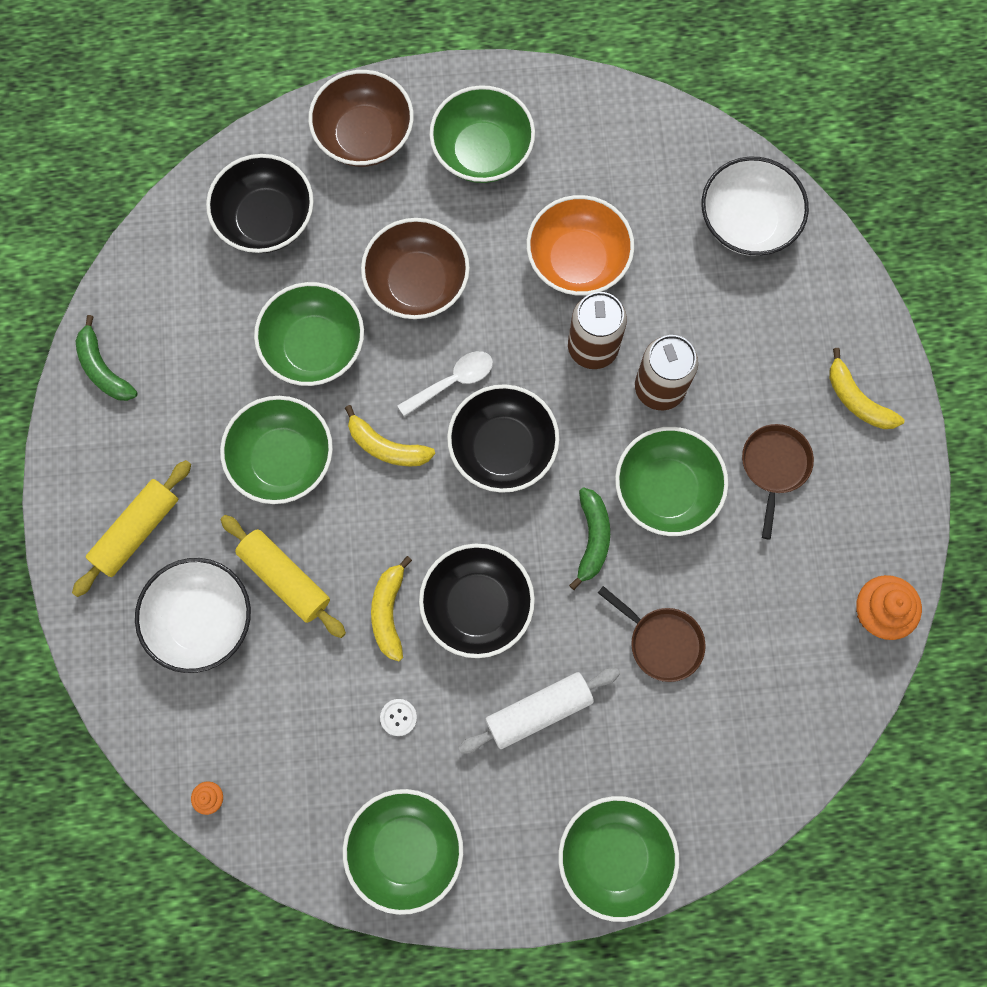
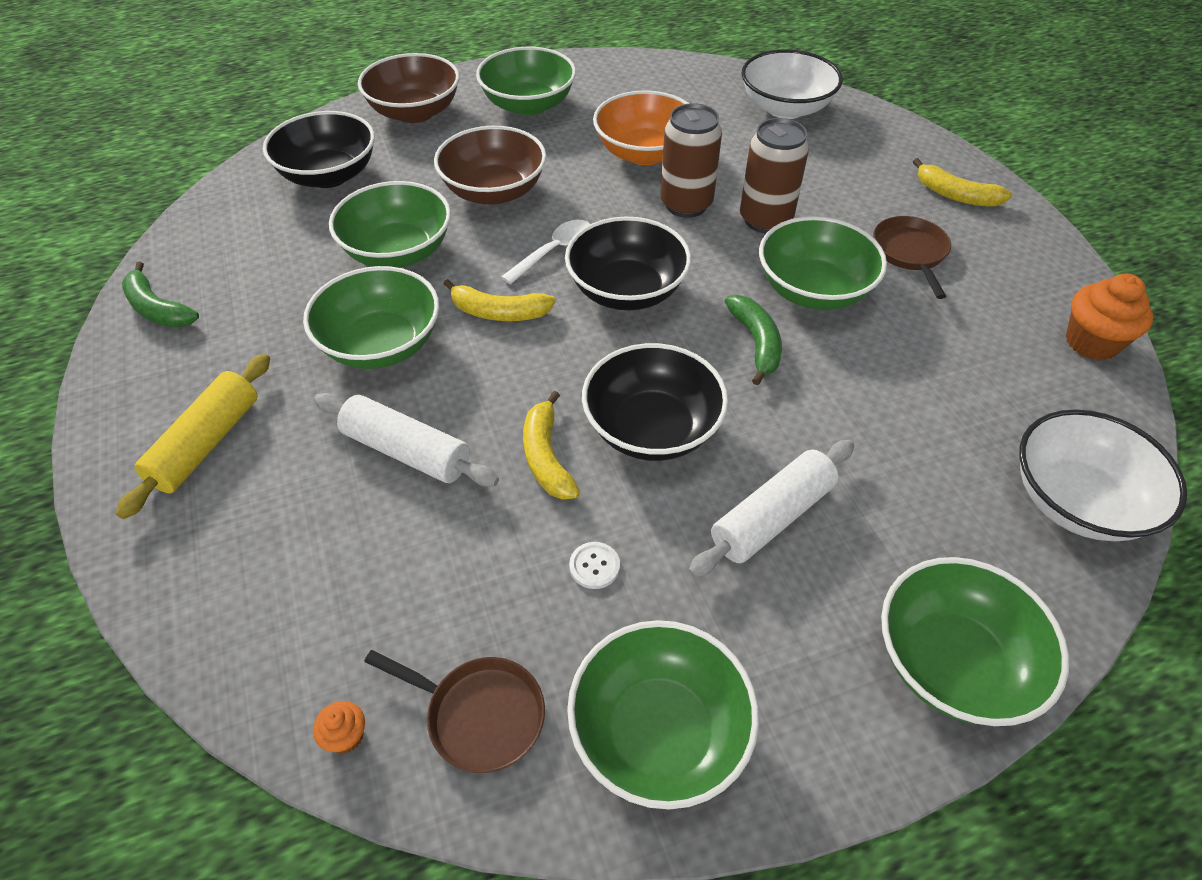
camera: 15 degrees left, 25 degrees down
white bowl [135,558,251,673] -> white bowl moved to [1019,409,1187,541]
yellow rolling pin [220,515,346,638] -> white rolling pin [314,393,499,487]
brown pan [598,586,706,682] -> brown pan moved to [364,650,545,773]

